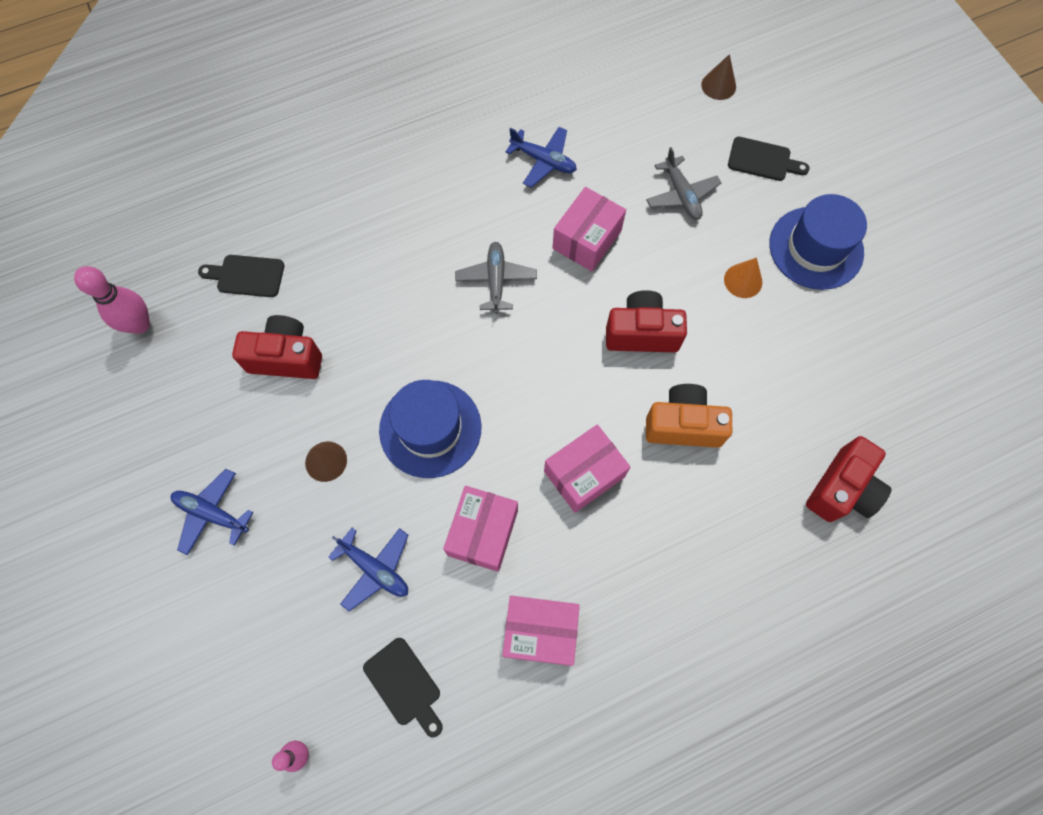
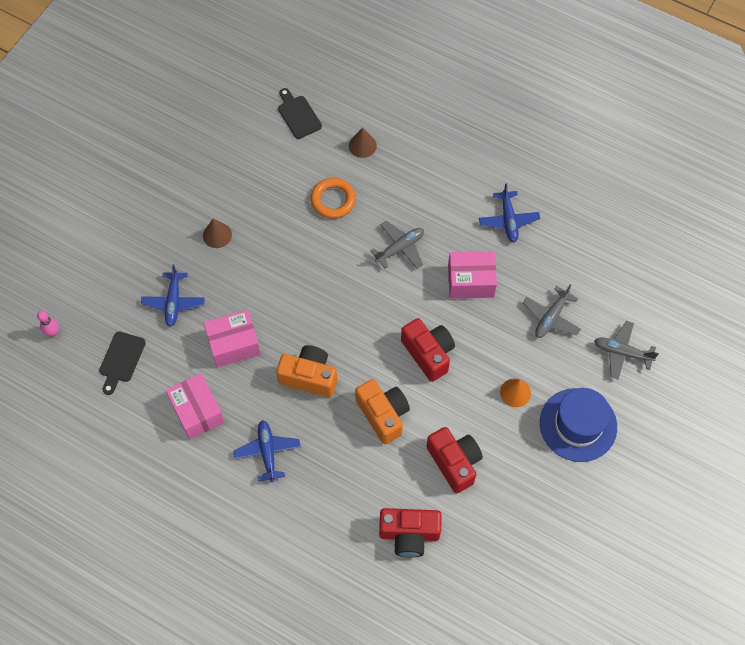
camera: 55 degrees right, 5 degrees down
pink bowling pin [74,266,150,334] -> none
blue plane [171,469,254,555] -> blue plane moved to [234,420,301,482]
red camera [232,315,322,379] -> red camera moved to [427,427,483,493]
blue hat [379,380,481,478] -> none
pink box [544,424,631,513] -> orange camera [276,345,337,398]
brown cone [701,54,736,100] -> brown cone moved to [349,127,377,158]
black cutting board [728,137,810,181] -> grey plane [594,321,659,380]
none -> orange ring [310,178,356,219]

